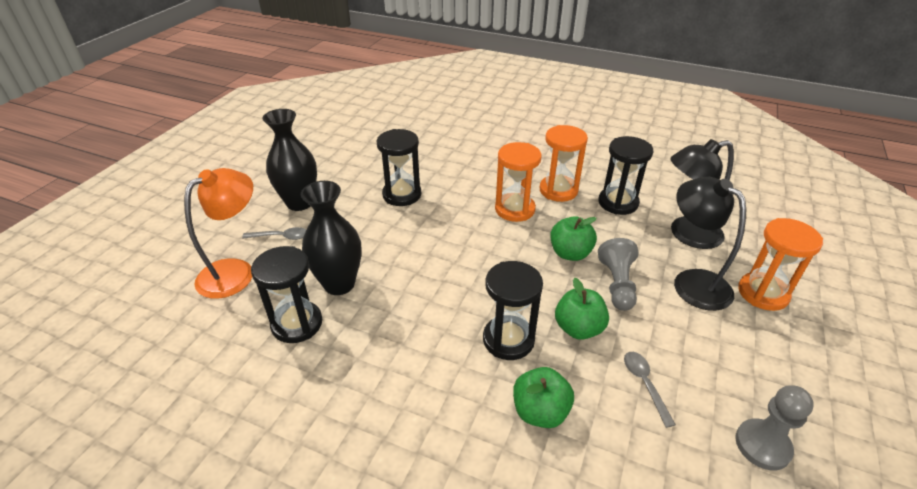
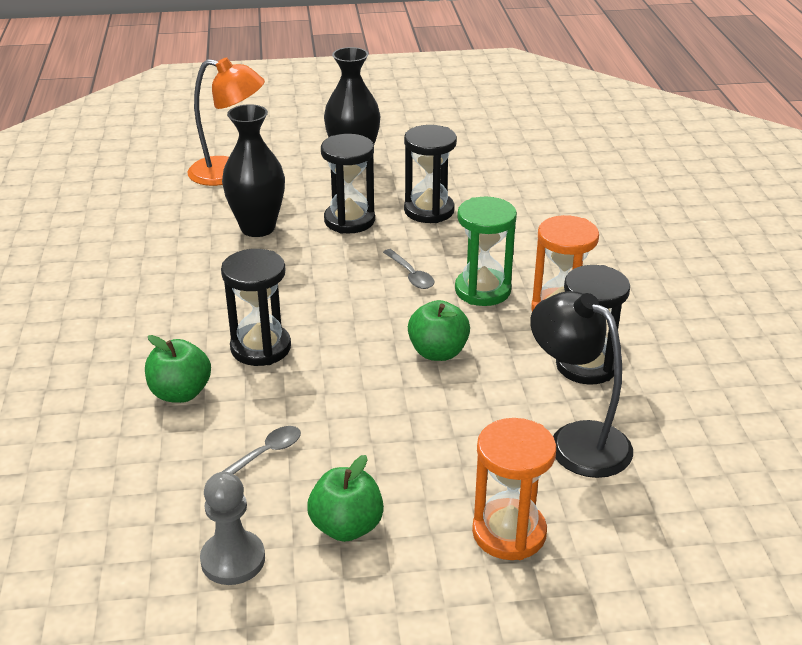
camera: 60 degrees right, 5 degrees down
grey spoon [242,227,306,240] -> grey spoon moved to [383,249,435,289]
black hourglass [251,246,322,343] -> black hourglass moved to [321,134,375,233]
orange hourglass [495,142,542,222] -> green hourglass [455,197,517,306]
green apple [555,278,609,340] -> green apple moved to [307,455,384,542]
grey pawn [598,238,638,311] -> none
black lamp [674,177,746,311] -> none

